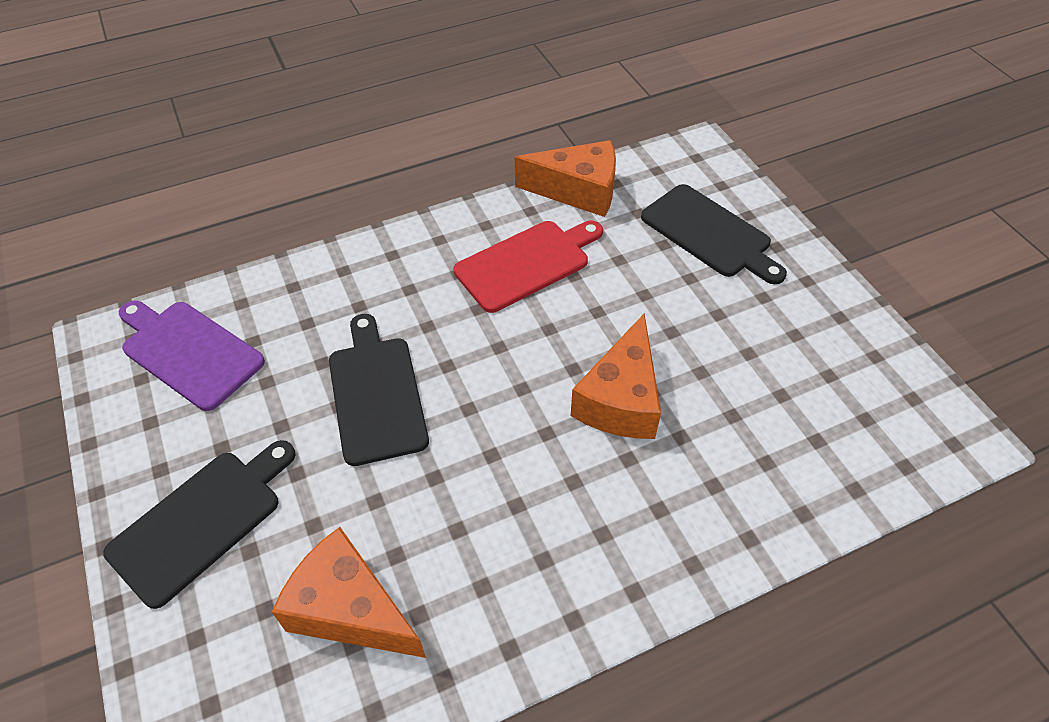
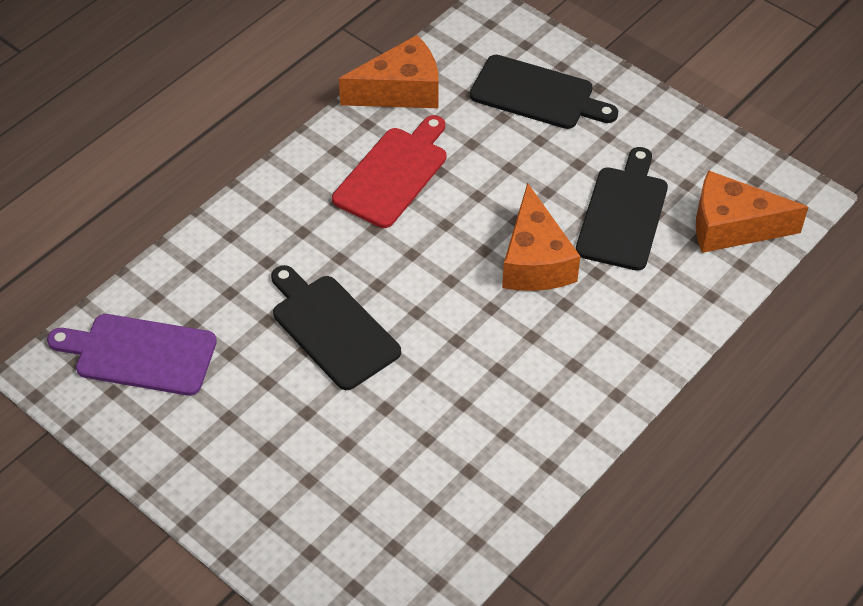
camera: 25 degrees left, 0 degrees up
black cutting board [103,440,295,609] -> black cutting board moved to [576,147,668,271]
orange cheese [272,527,426,658] -> orange cheese moved to [696,170,808,253]

